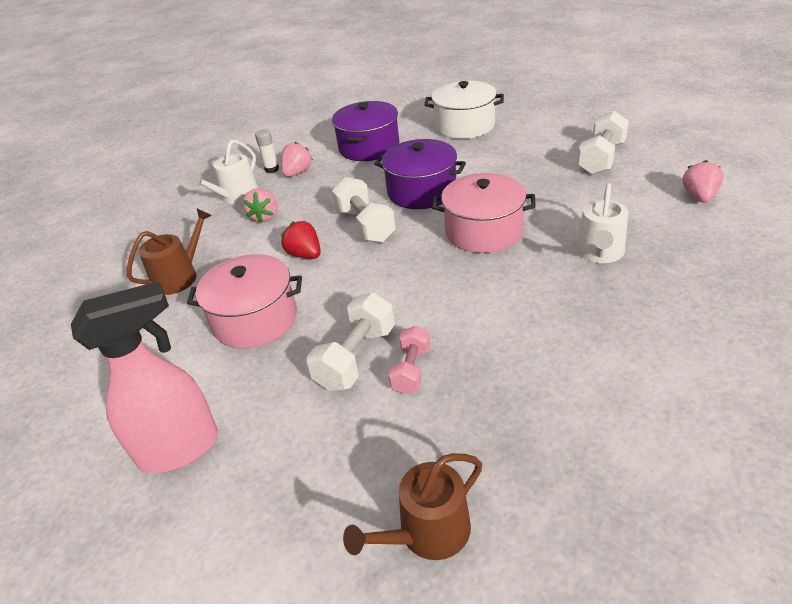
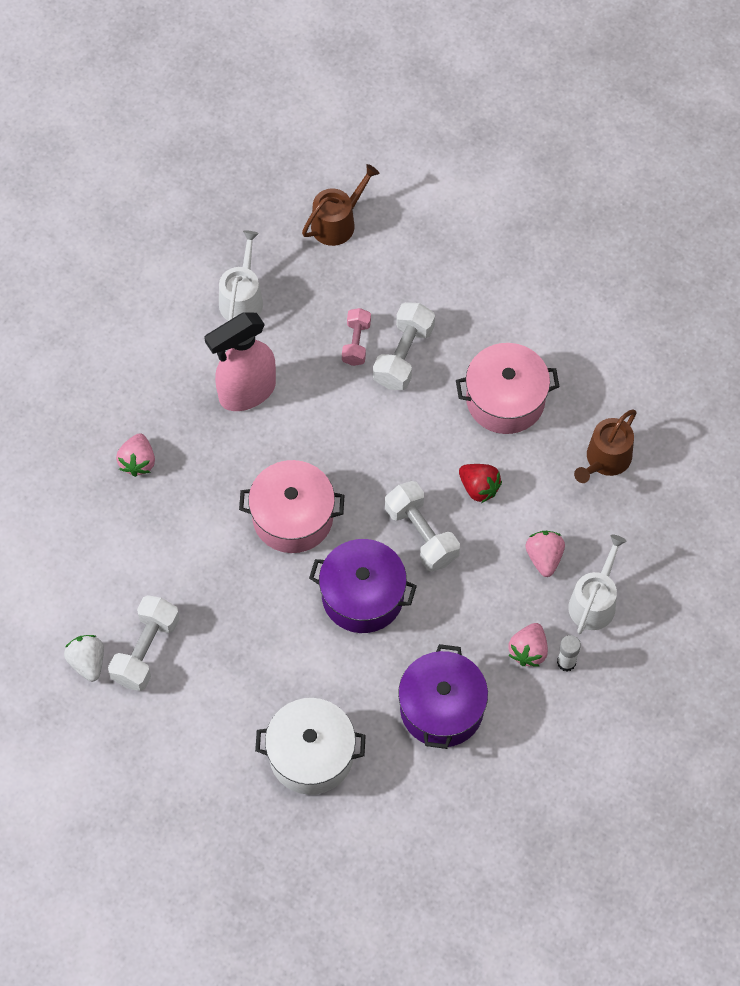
camera: 170 degrees right, 25 degrees up
pink spray bottle [71,281,218,473] -> pink spray bottle moved to [204,312,276,411]
white watering can [576,183,628,263] -> white watering can moved to [219,230,263,321]
pink strawberry [682,160,724,203] -> pink strawberry moved to [116,433,155,477]
none -> white strawberry [64,635,104,682]

